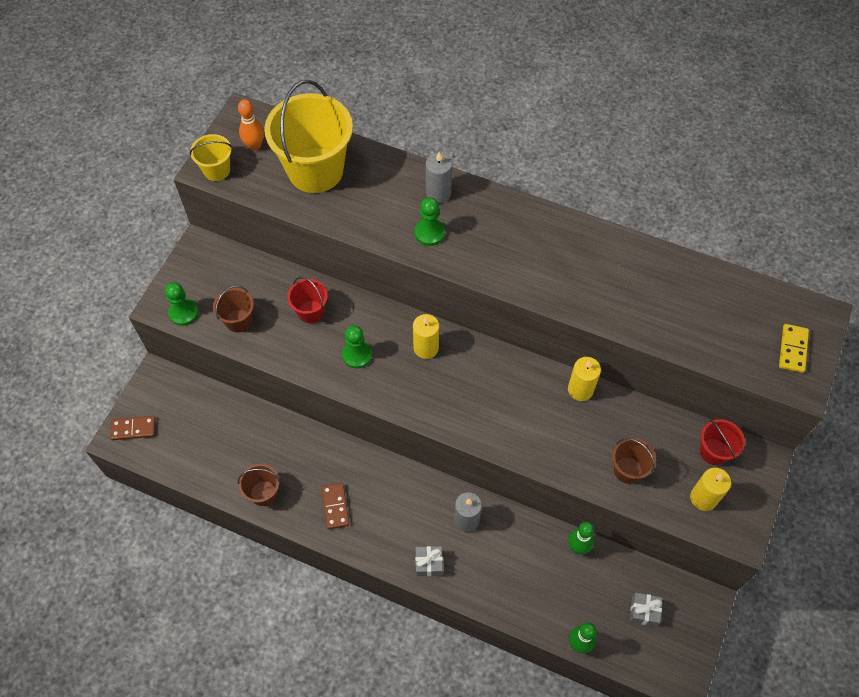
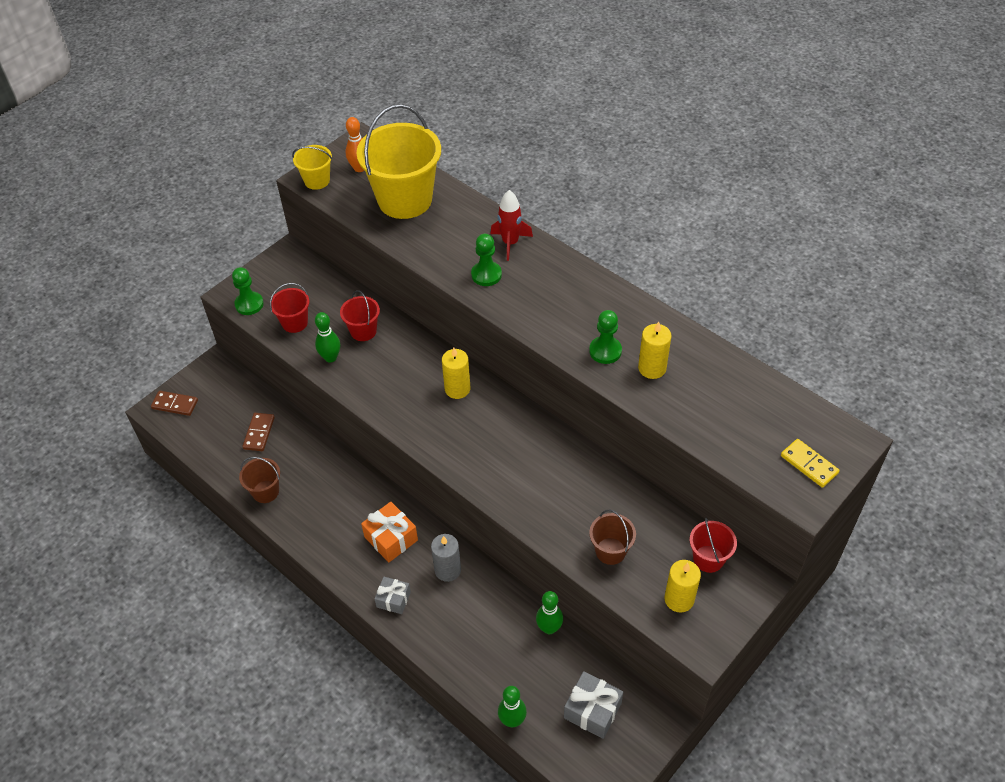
camera: 20 degrees right, 10 degrees down
brown bucket [213,285,254,332] -> red bucket [270,283,309,333]
brown domino [321,483,349,529] -> brown domino moved to [242,413,275,451]
green pawn [342,325,372,368] -> green pawn moved to [589,310,622,364]
grey candle [426,152,452,203] -> red rocket [491,190,533,261]
yellow candle [568,357,601,401] -> yellow candle moved to [638,322,671,379]
grey gift [630,593,662,627] -> grey gift [564,671,623,739], size x1.51
yellow domino [779,324,809,373] -> yellow domino turned 75 degrees counterclockwise [781,439,840,488]
none -> green bowling pin [315,312,341,363]
none -> orange gift [361,502,418,562]

